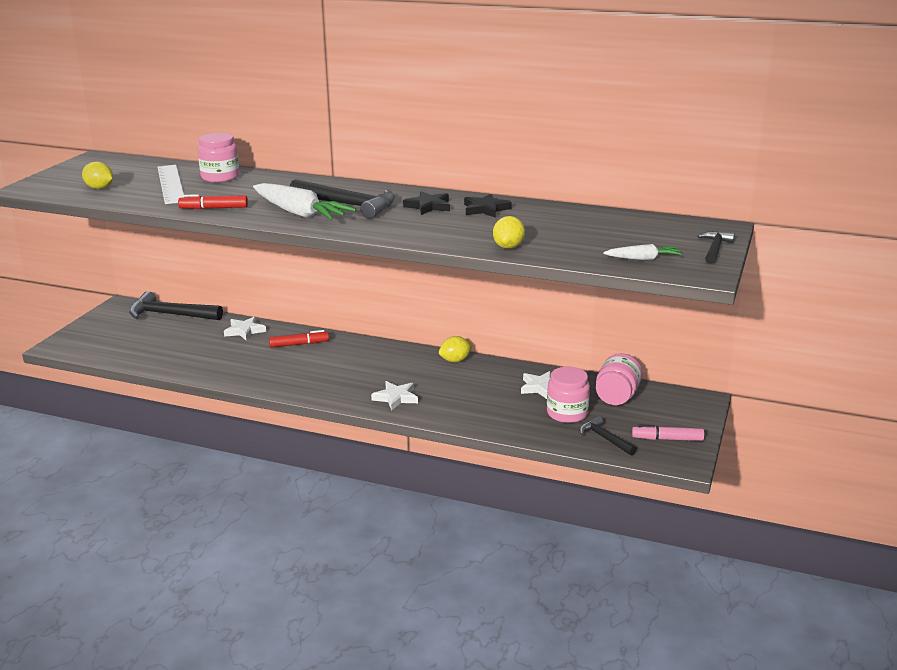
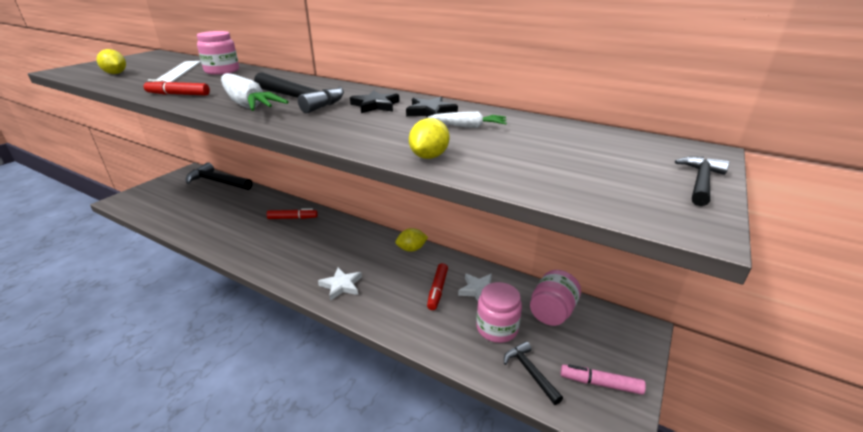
camera: 10 degrees right, 5 degrees up
white star [224,316,266,341] -> none
white carrot [603,244,682,260] -> white carrot moved to [428,111,507,128]
none -> red marker [427,263,448,310]

